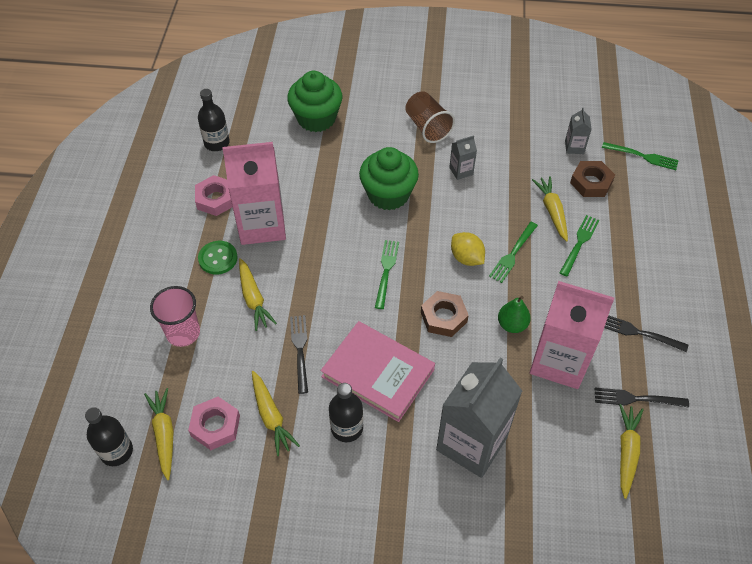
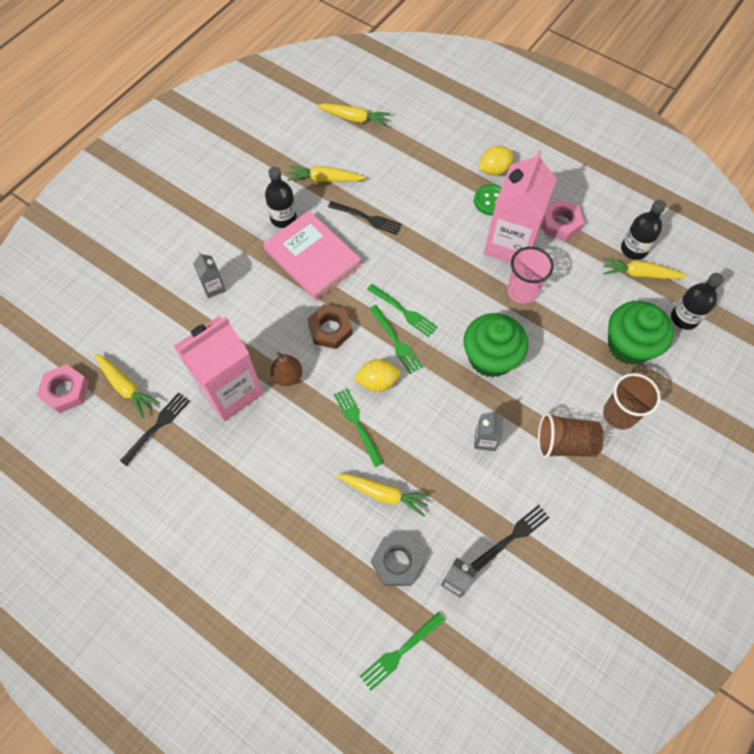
camera: 120 degrees right, 10 degrees up
black bottle [85,407,133,466] -> black bottle moved to [671,273,724,330]
pink cup [150,286,200,347] -> pink cup moved to [507,247,554,304]
pink nut [188,397,240,450] -> pink nut moved to [37,364,89,413]
yellow carrot [239,258,277,331] -> yellow carrot moved to [603,257,688,279]
pink book [321,321,435,422] -> pink book turned 75 degrees clockwise [263,211,361,300]
grey carton [436,358,522,478] -> grey carton [193,252,226,298], size x0.43
green pear [498,296,531,333] -> brown pear [270,352,302,386]
green fork [559,215,599,276] -> green fork moved to [369,305,423,374]
brown nut [570,161,615,197] -> grey nut [371,536,425,586]
black fork [604,315,688,352] -> black fork moved to [470,505,550,572]
none -> yellow lemon [478,146,514,176]
none -> brown cup [603,373,661,430]

